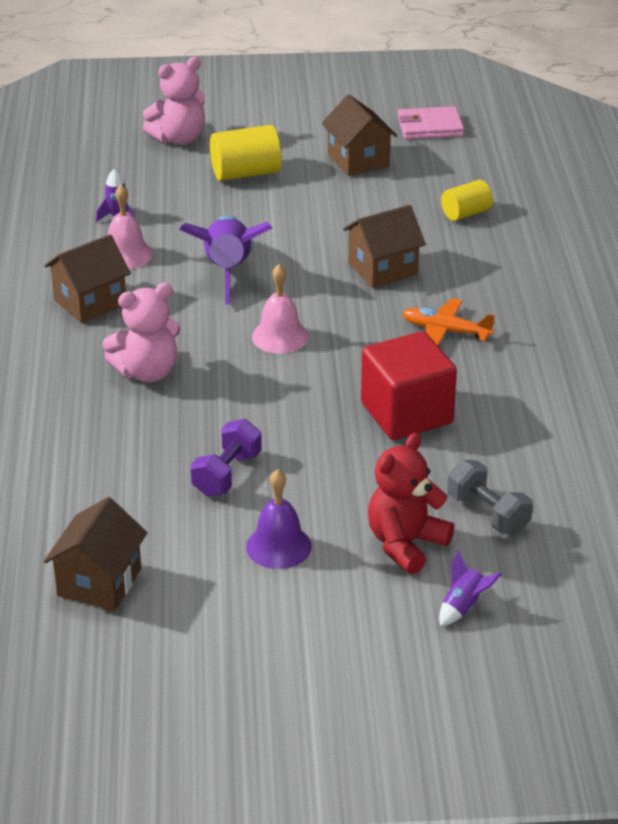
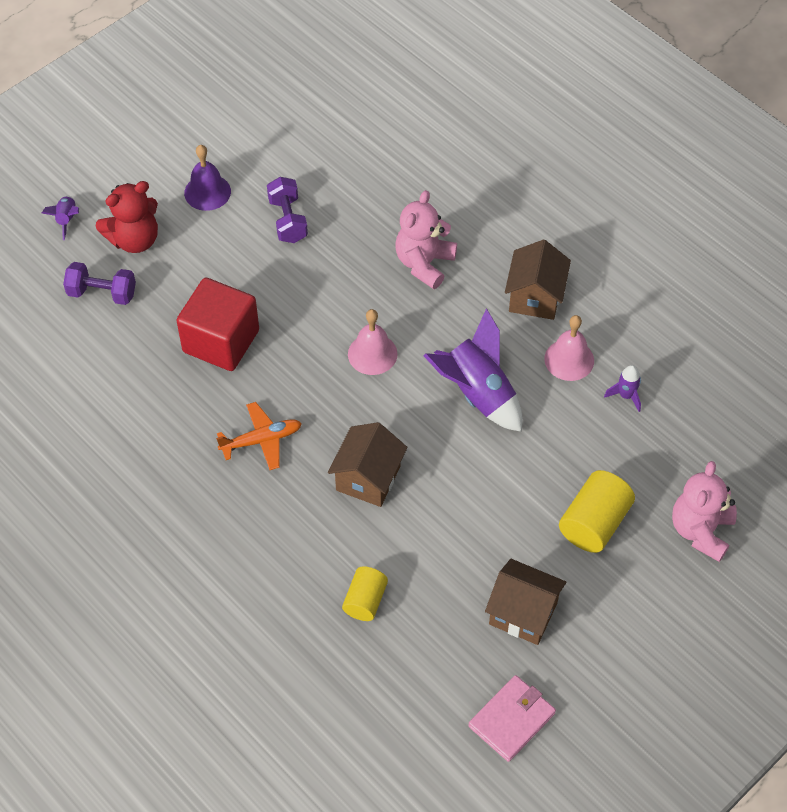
camera: 140 degrees right, 20 degrees up
brown house [44,497,148,611] -> none
red teddy bear [368,433,454,574] -> red teddy bear turned 60 degrees clockwise [96,181,158,253]
grey dumbbell [447,460,533,534] -> purple dumbbell [63,262,136,305]

